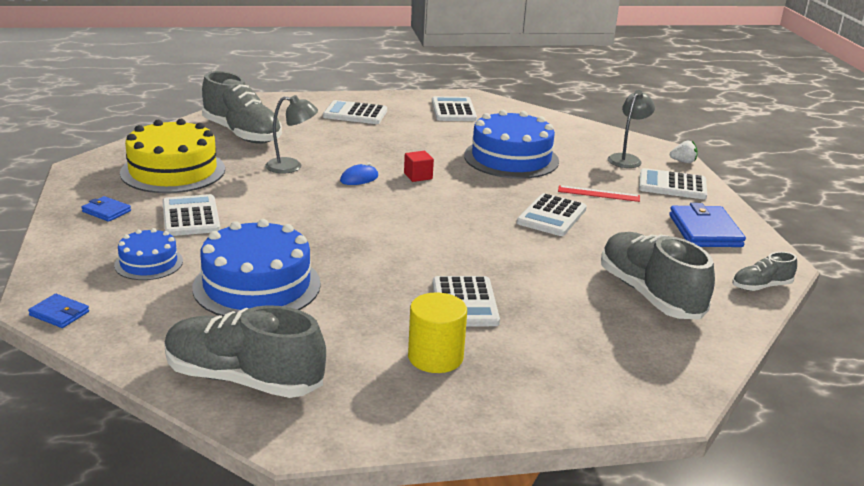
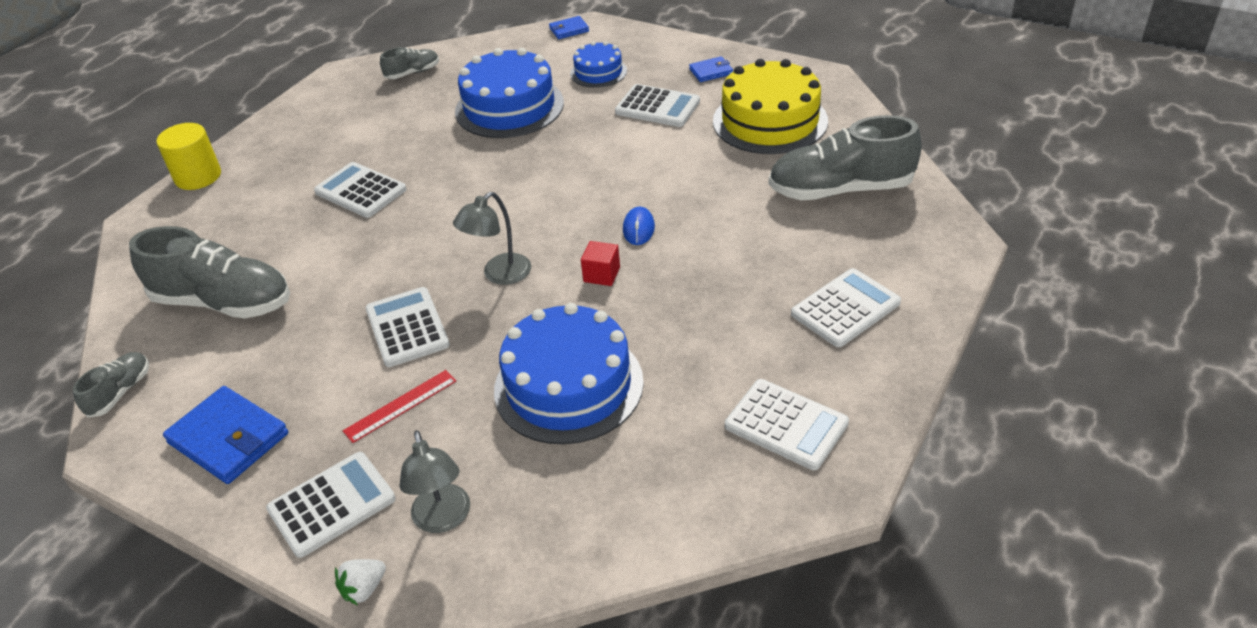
camera: 135 degrees right, 15 degrees up
grey shoe [164,305,326,398] -> grey shoe [380,47,439,79], size x0.49
grey lamp [265,95,318,173] -> grey lamp moved to [453,192,531,285]
yellow cylinder [408,292,467,373] -> yellow cylinder moved to [156,123,221,190]

